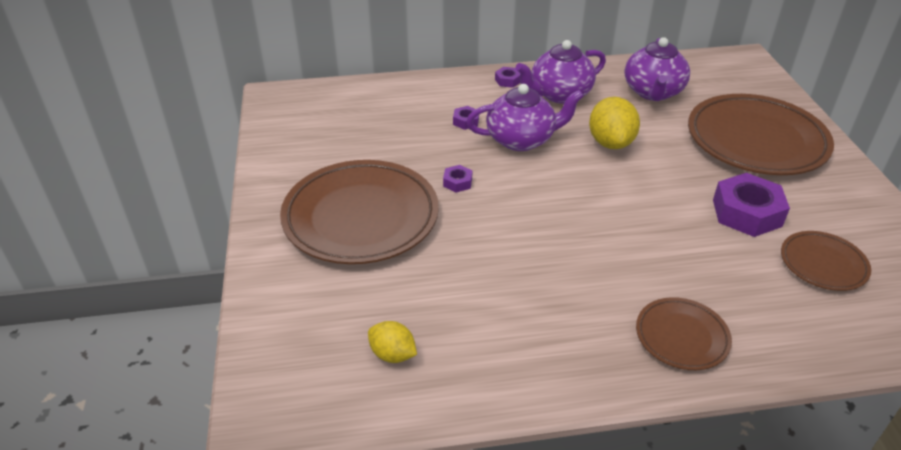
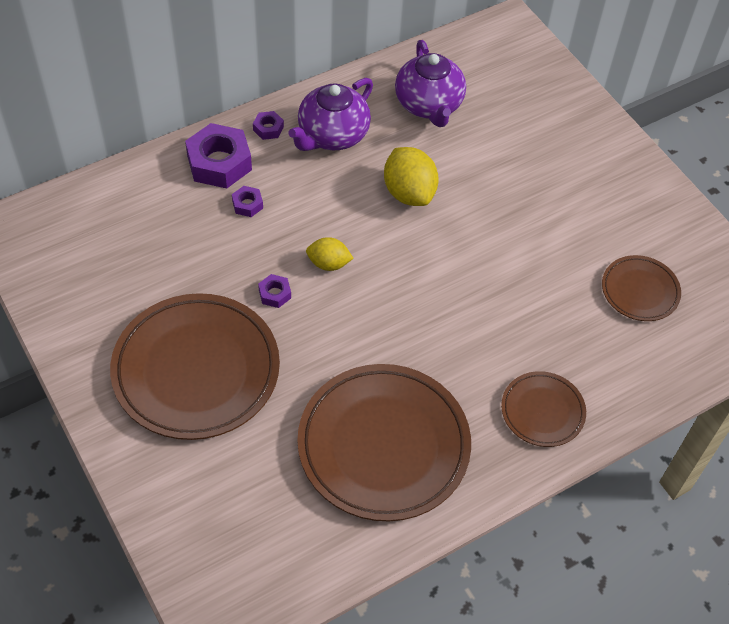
camera: 25 degrees left, 15 degrees up
yellow lemon [368,321,417,363] -> yellow lemon moved to [306,237,354,271]
purple teapot [466,84,584,151] -> none
brown plate [688,94,834,175] -> brown plate moved to [297,364,471,521]
purple nut [713,173,790,237] -> purple nut moved to [185,123,252,189]

